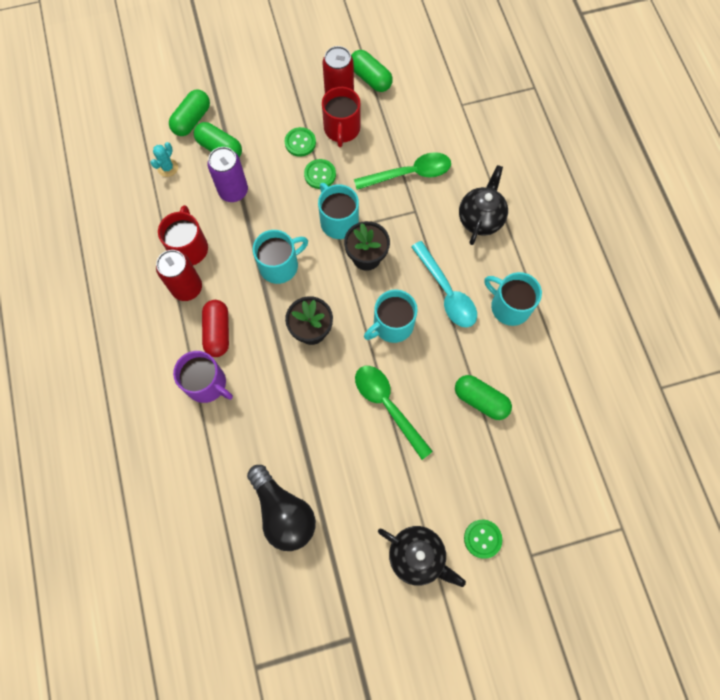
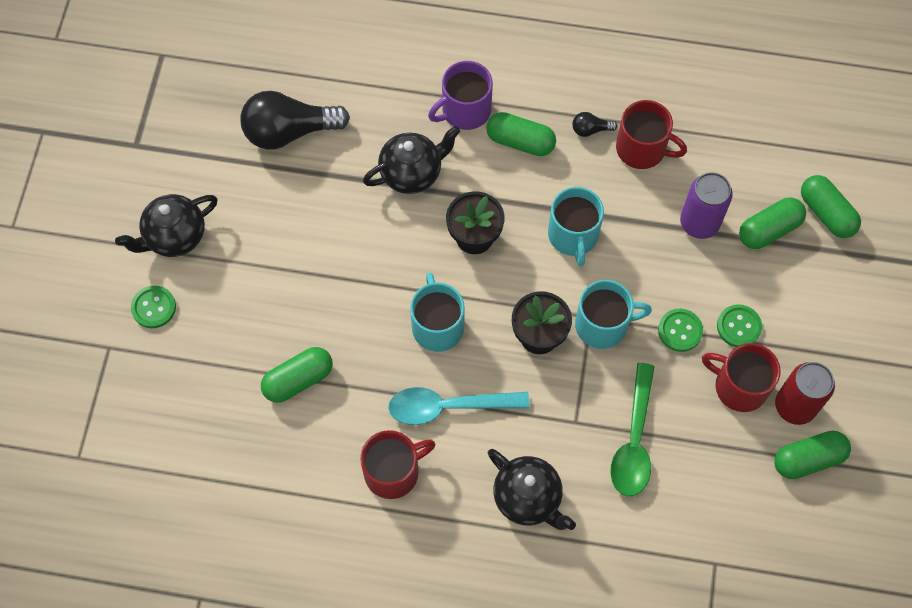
camera: 115 degrees right, 5 degrees down
turquoise cactus [150,142,178,177] -> none
red can [156,250,202,301] -> black light bulb [572,112,617,137]
red capsule [202,300,229,357] -> green capsule [486,112,556,156]
green spoon [355,366,433,460] -> none
turquoise mug [484,272,542,326] -> red mug [360,430,435,499]
none -> black teapot [363,126,460,194]

